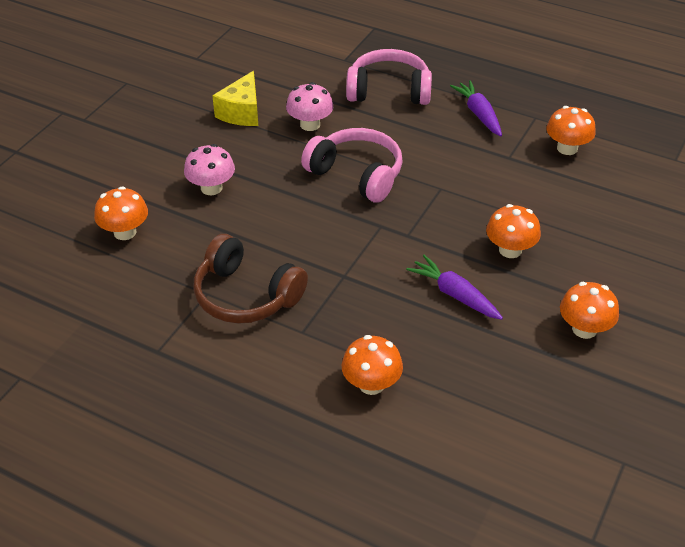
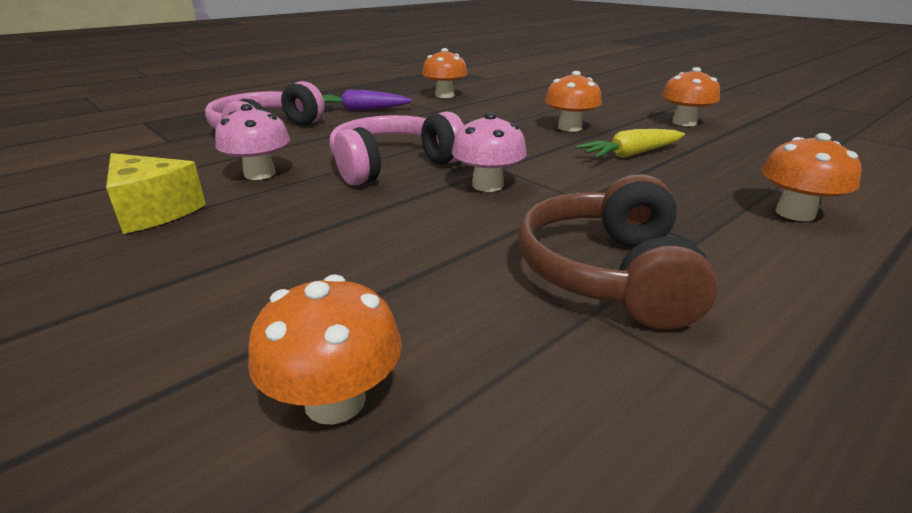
camera: 70 degrees left, 15 degrees down
pink mushroom [184,144,235,195] -> pink mushroom moved to [452,112,527,192]
brown headphones [193,234,308,324] -> brown headphones turned 135 degrees clockwise [518,174,718,330]
purple carrot [406,255,503,320] -> yellow carrot [576,129,685,158]

